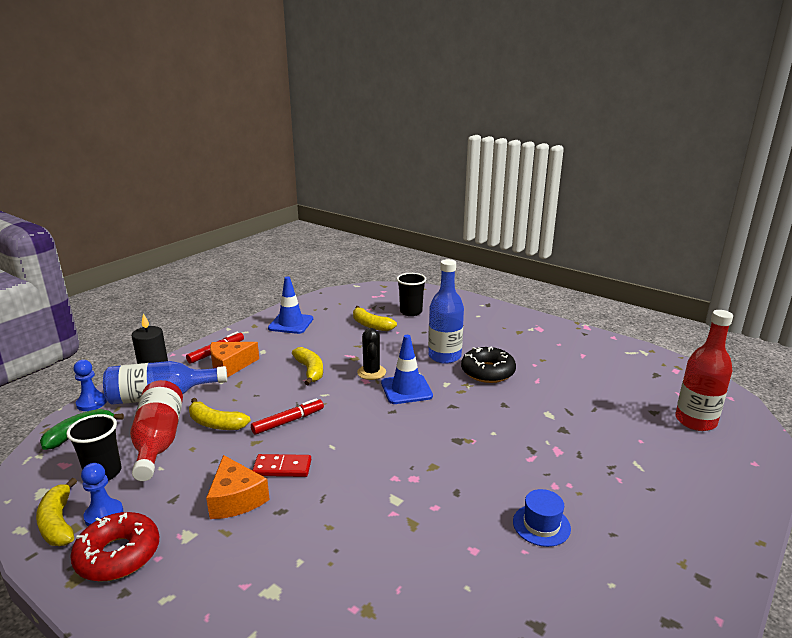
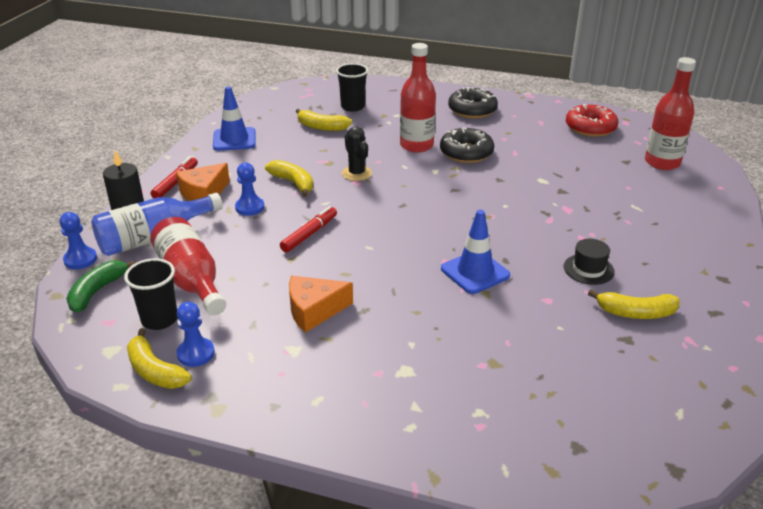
camera: 20 degrees left, 10 degrees up
red donut [70,512,159,582] -> red donut moved to [566,104,618,137]
yellow banana [189,398,251,430] -> yellow banana moved to [588,289,680,319]
orange cheese [206,455,270,519] -> orange cheese turned 120 degrees clockwise [289,276,353,333]
red domino [252,454,311,477] -> none
blue traffic cone [381,335,433,404] -> blue traffic cone moved to [441,210,510,294]
blue bottle [428,259,464,364] -> red bottle [400,43,436,153]
blue hat [513,489,571,547] -> black hat [564,239,615,285]
none -> blue pawn [235,163,264,216]
none -> black donut [448,87,498,118]

